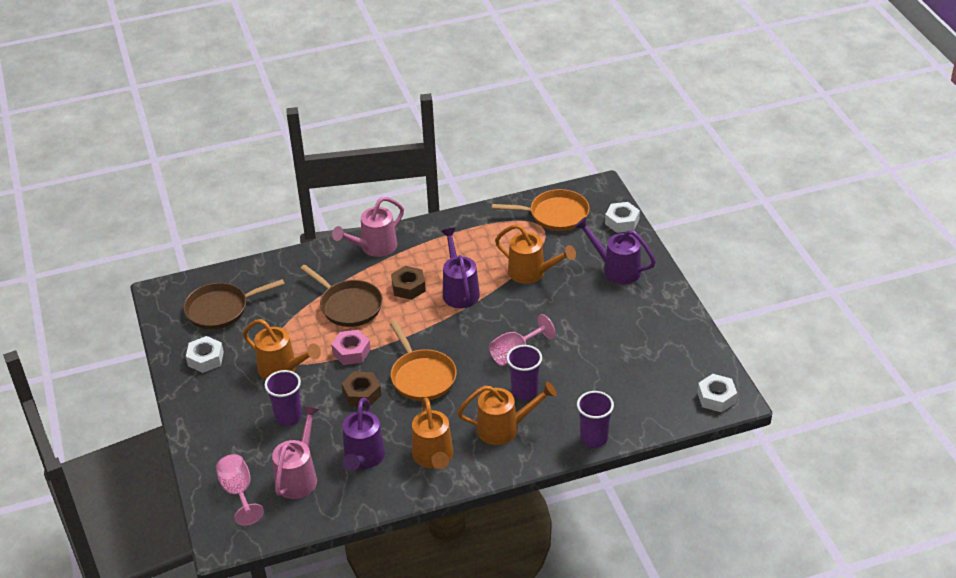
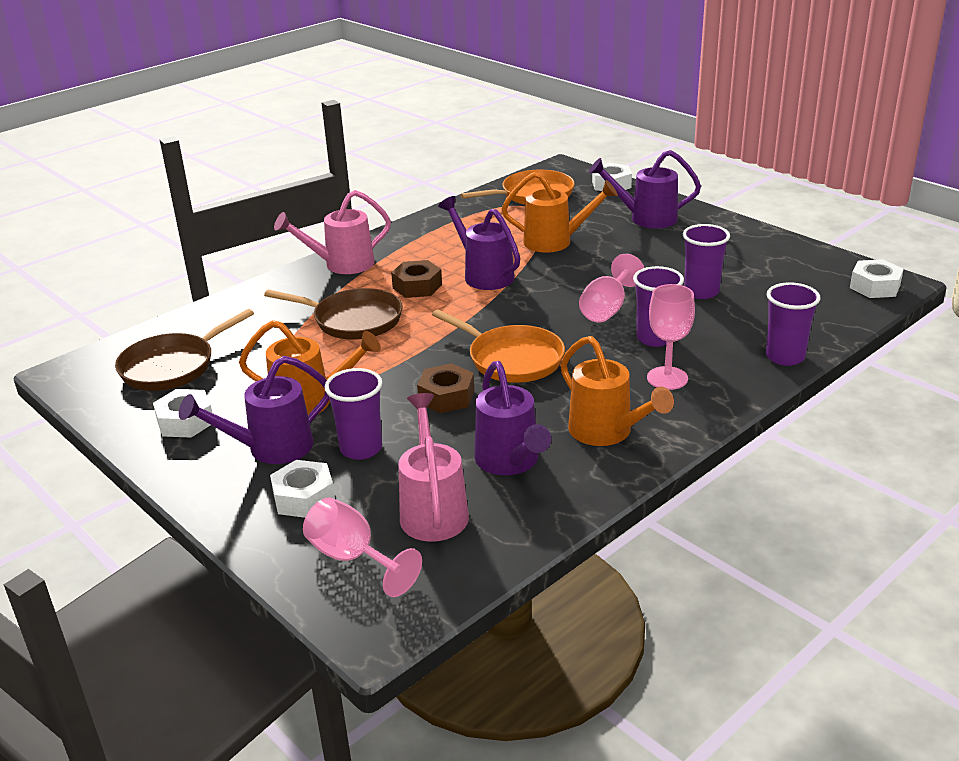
camera: 25 degrees left, 10 degrees down
pink nut [331,330,371,365] -> none
pink watering can [332,197,404,257] -> pink watering can turned 45 degrees clockwise [274,190,391,274]
orange watering can [457,382,557,445] -> pink goblet [647,284,695,390]
none -> purple watering can [179,356,330,464]
none -> white nut [270,460,335,518]
none -> purple cup [683,224,730,299]

